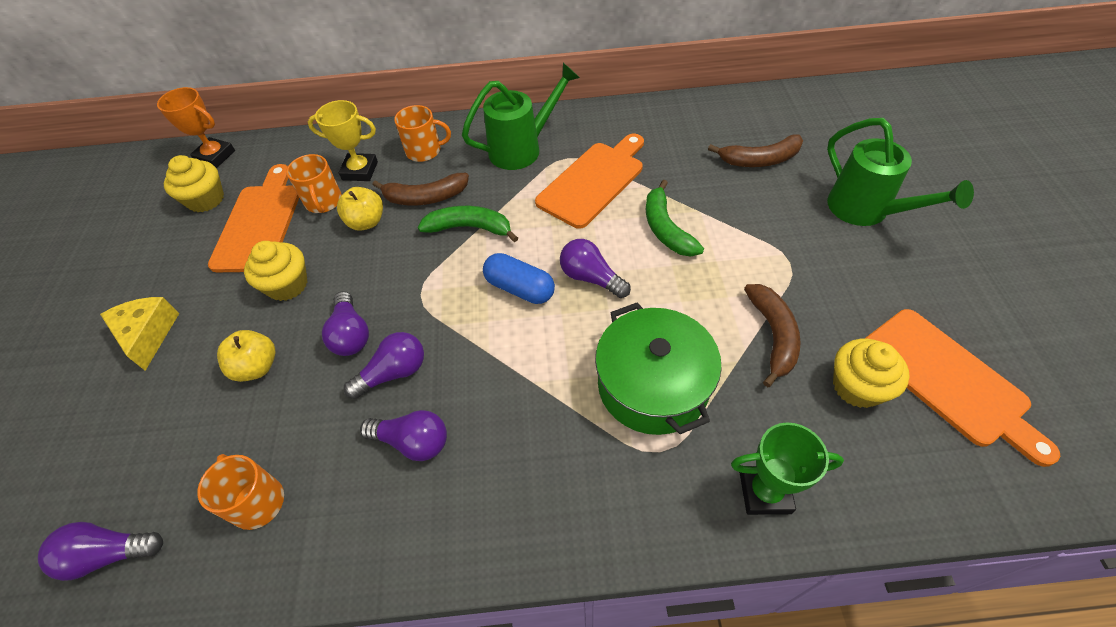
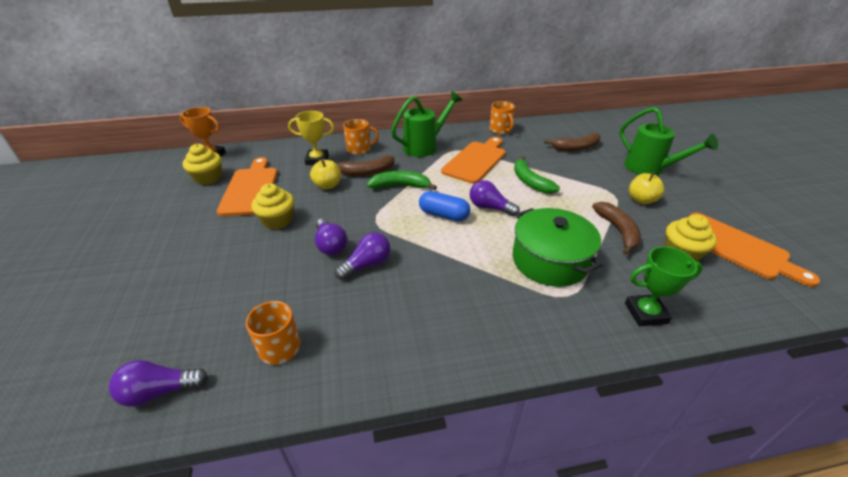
camera: 10 degrees left, 15 degrees down
yellow cheese [100,297,179,371] -> none
yellow apple [217,330,275,382] -> yellow apple moved to [629,172,664,204]
orange mug [286,154,342,213] -> orange mug moved to [489,101,515,134]
purple light bulb [360,410,447,461] -> none

